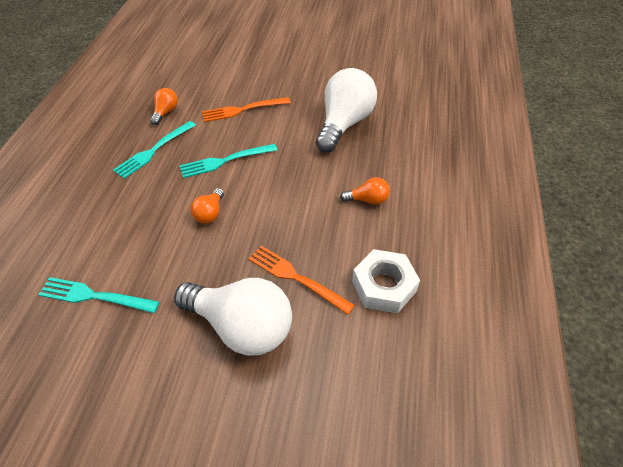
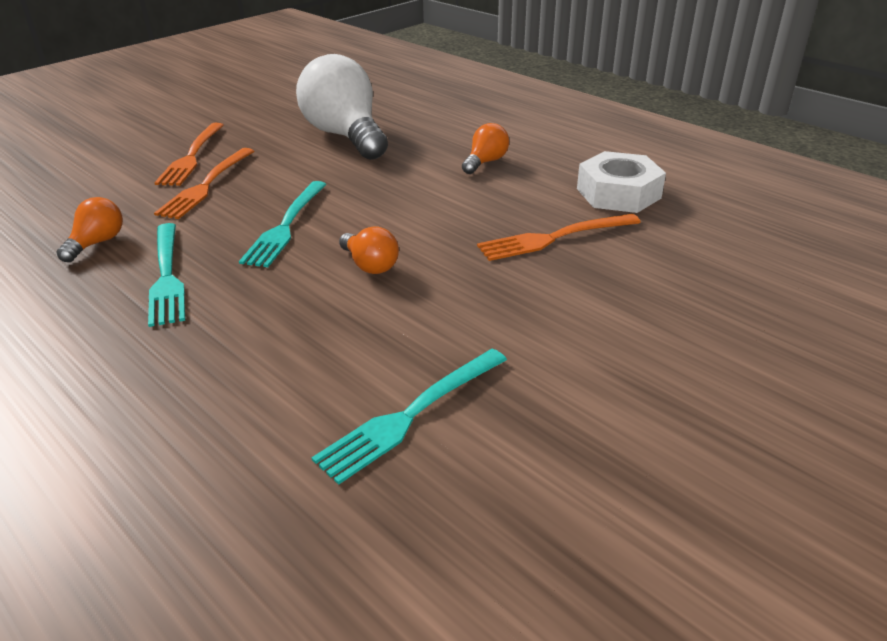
camera: 55 degrees left, 15 degrees down
orange light bulb [150,88,178,125] -> orange light bulb turned 60 degrees clockwise [57,197,123,262]
white light bulb [174,278,292,356] -> none
none -> orange fork [154,123,224,186]

